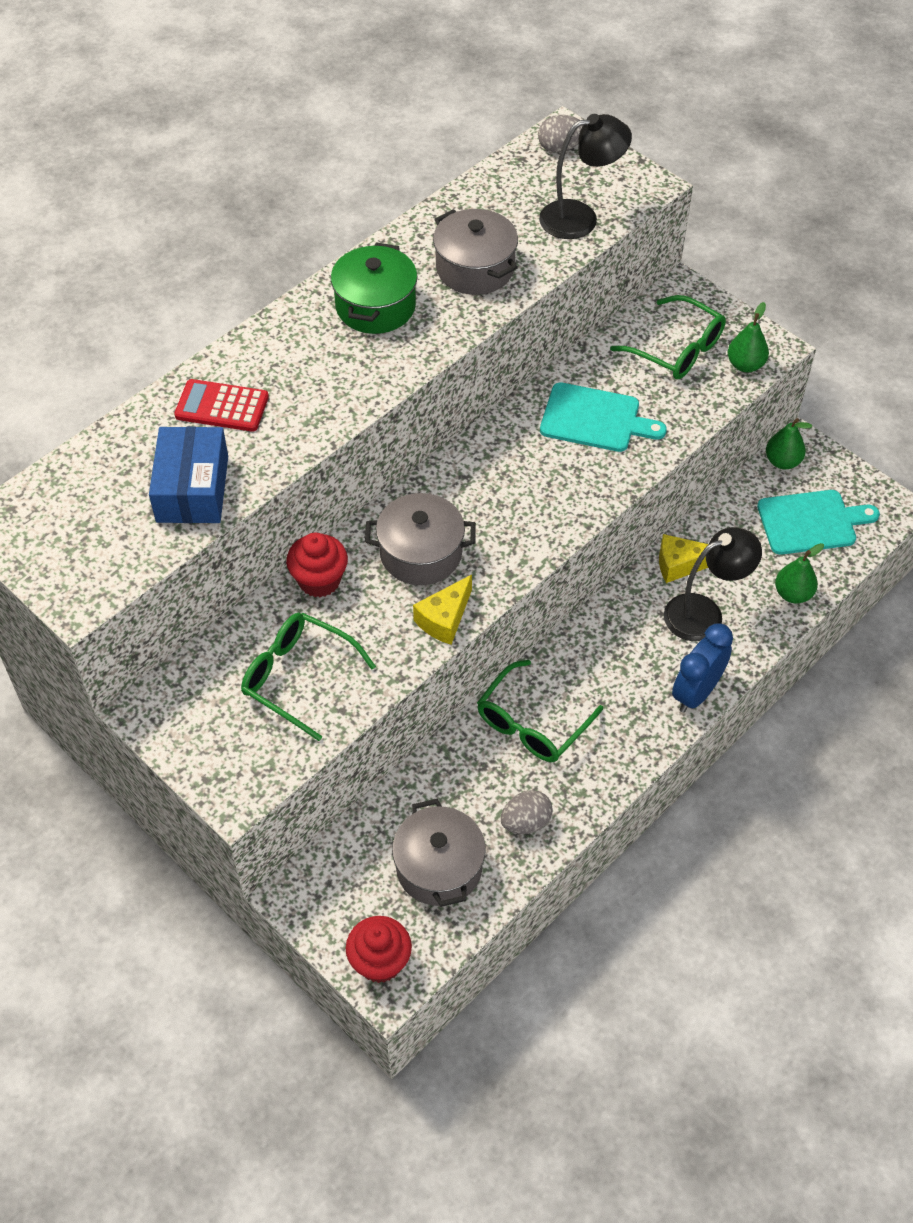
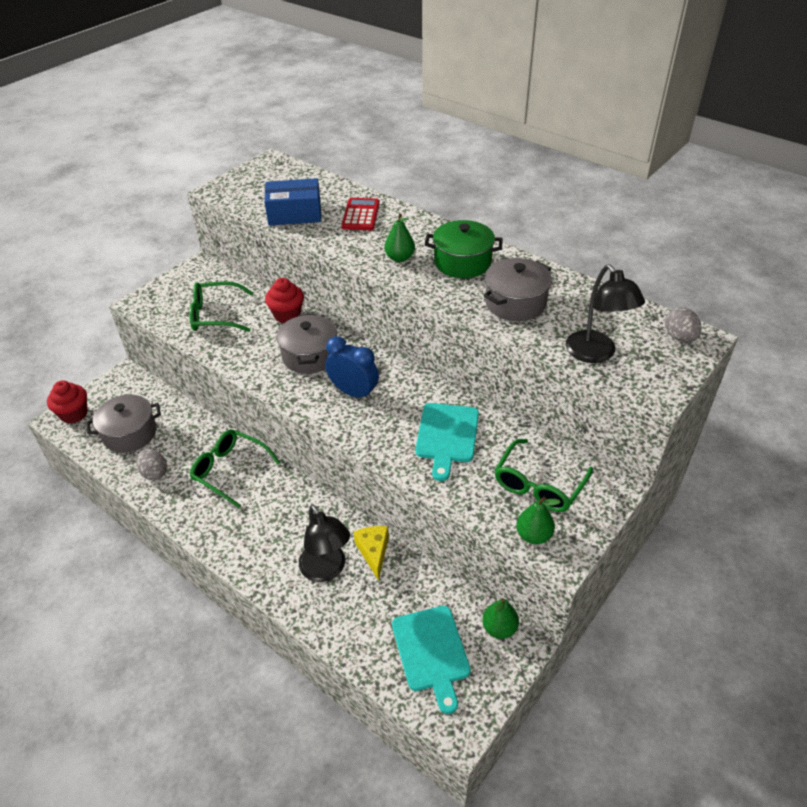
camera: 85 degrees right, 10 degrees down
green glasses [241,613,376,741] -> green glasses turned 120 degrees counterclockwise [189,281,254,332]
yellow cheese [413,575,472,645] -> none
blue clock [672,624,733,713] -> blue clock moved to [325,336,379,401]
green pear [775,543,824,603] -> green pear moved to [384,213,415,262]

